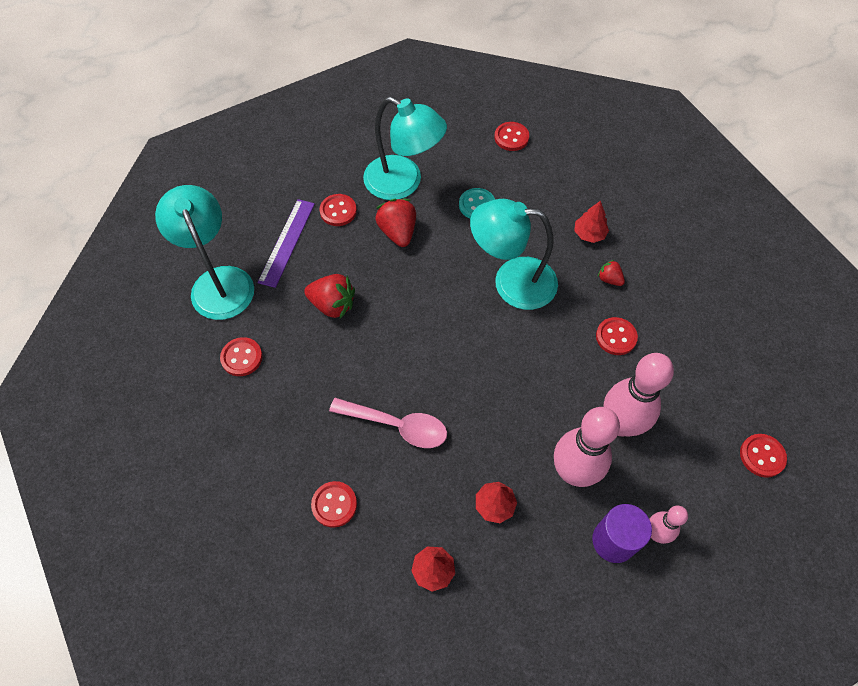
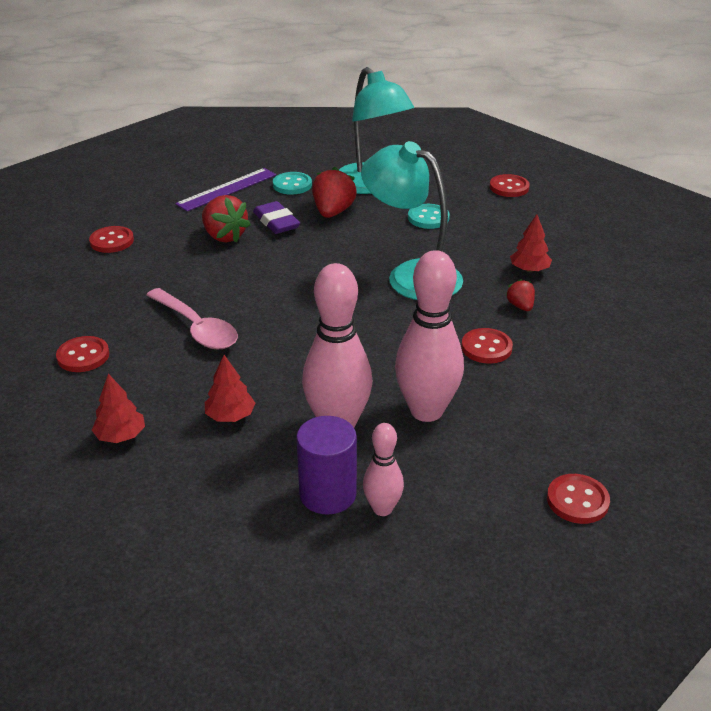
camera: 30 degrees right, 25 degrees down
turquoise lamp [155,185,254,320] -> none
red button [319,194,357,226] -> turquoise button [273,172,312,195]
none -> purple eraser [253,201,300,234]

